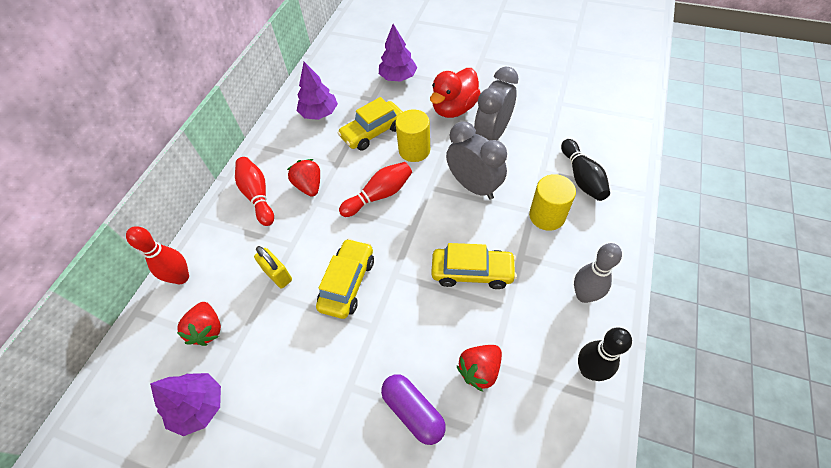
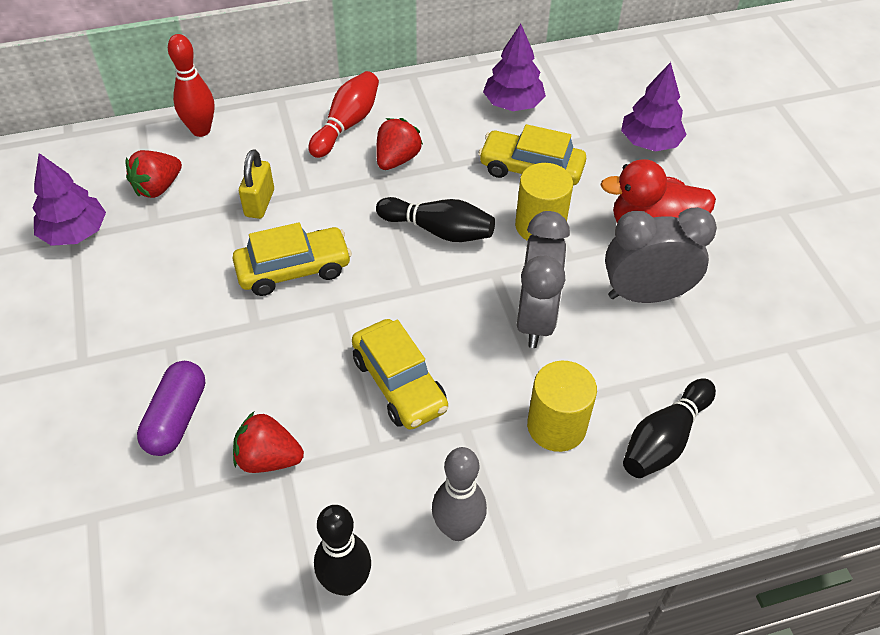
camera: 50 degrees right, 5 degrees down
red bowling pin [339,162,412,217] -> black bowling pin [376,197,495,242]

